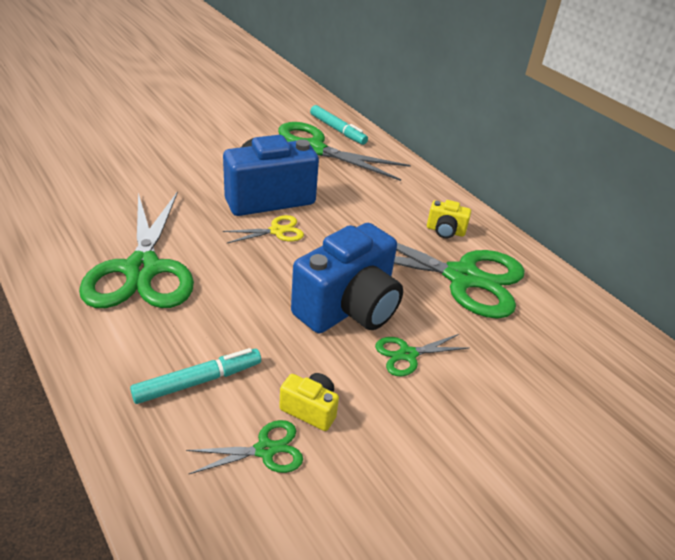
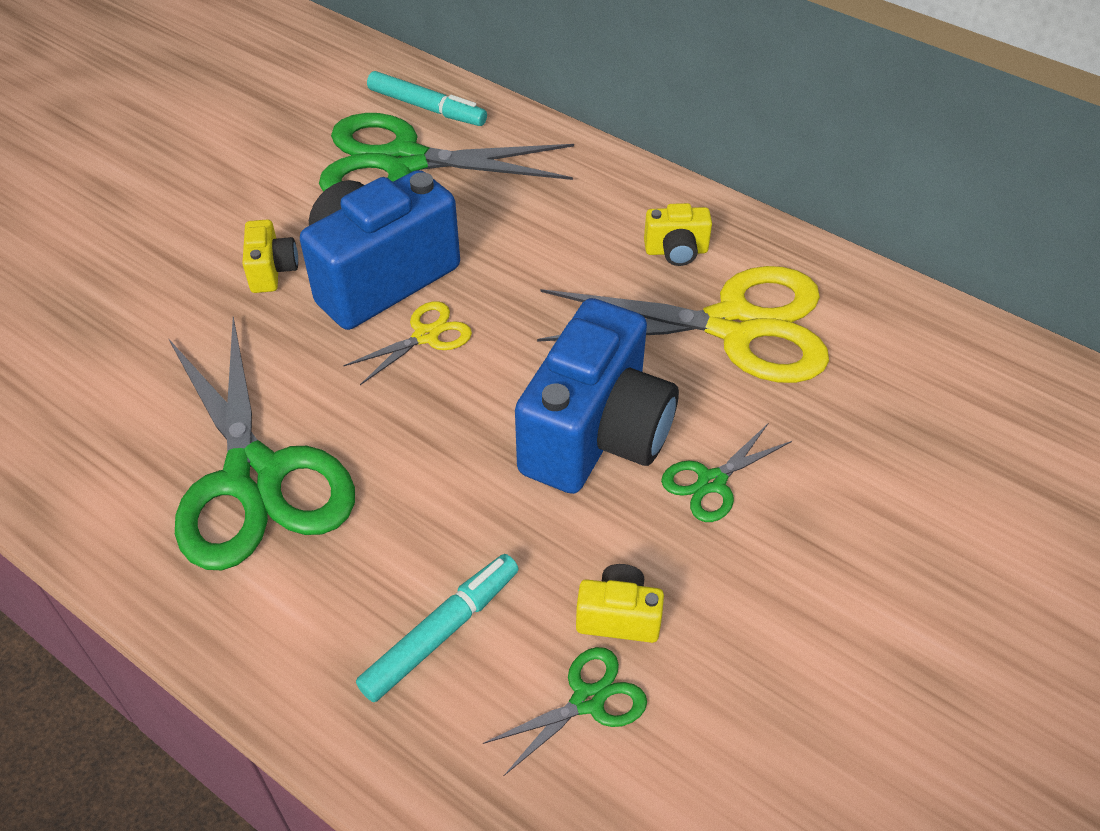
camera: 15 degrees left, 10 degrees up
green scissors [354,226,525,319] -> yellow scissors [537,266,829,383]
none -> yellow camera [242,219,298,293]

